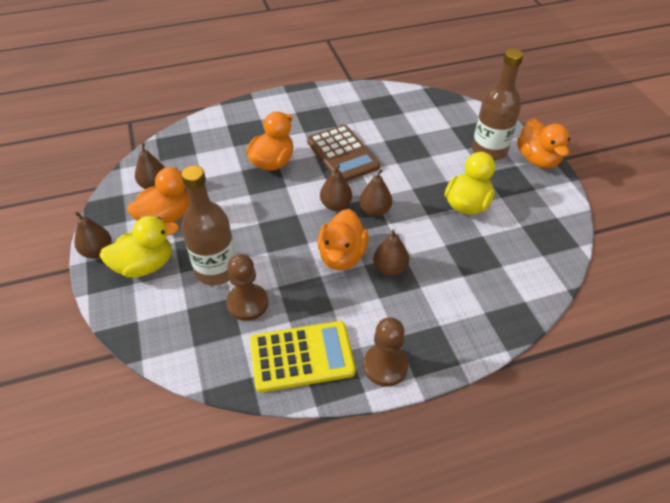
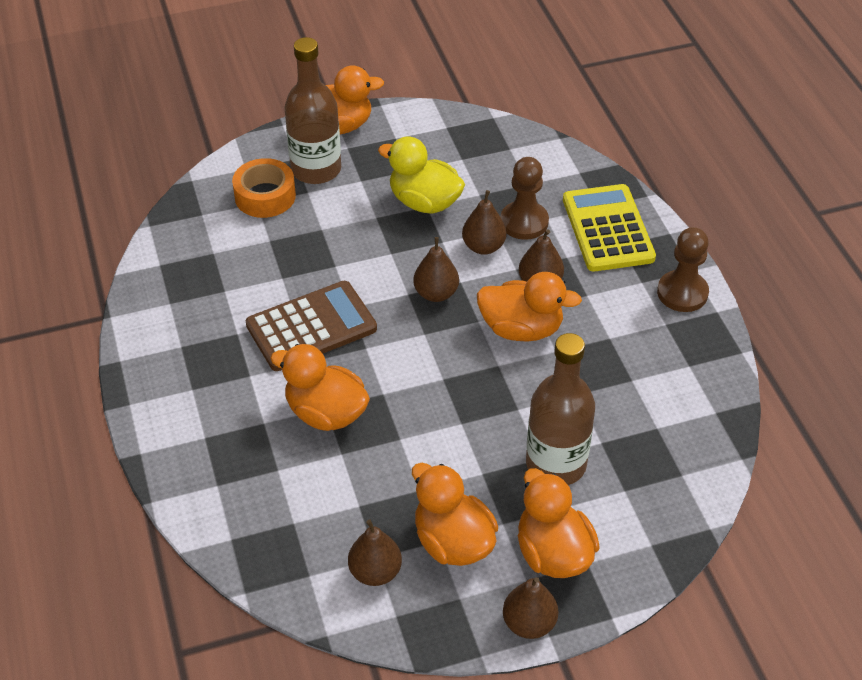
camera: 90 degrees left, 0 degrees up
yellow duck [99,216,179,278] -> orange duck [518,468,600,578]
brown pawn [226,254,268,321] -> brown pawn moved to [500,157,549,240]
yellow calculator [250,321,356,392] -> yellow calculator moved to [563,184,656,271]
brown pear [320,165,352,211] -> brown pear moved to [462,190,506,255]
none -> orange tape [232,158,296,218]

